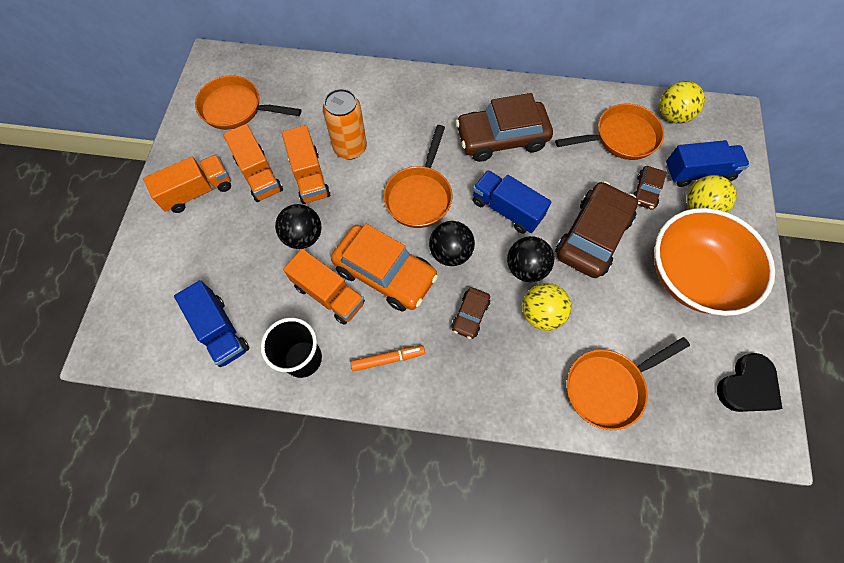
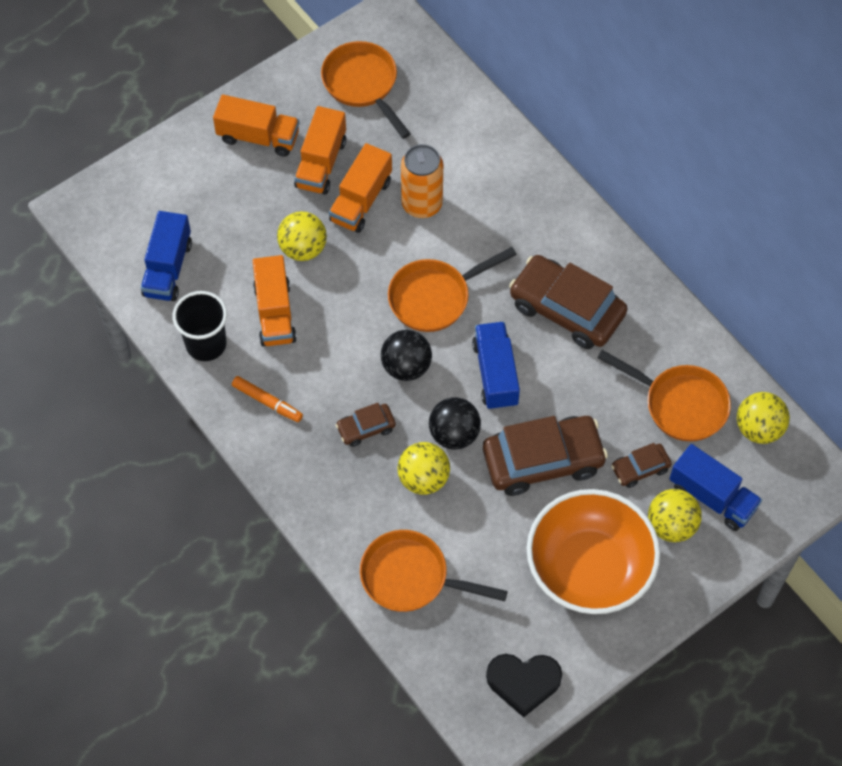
camera: 45 degrees right, 5 degrees down
black ball [275,204,322,249] -> yellow ball [277,211,327,261]
orange car [331,224,438,311] -> none

